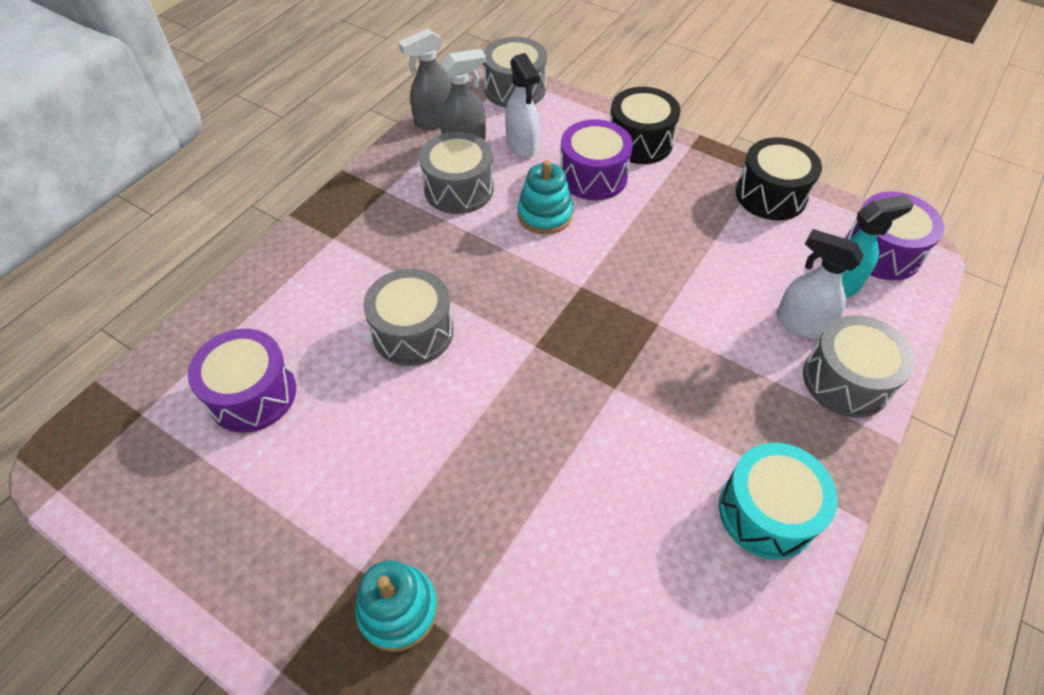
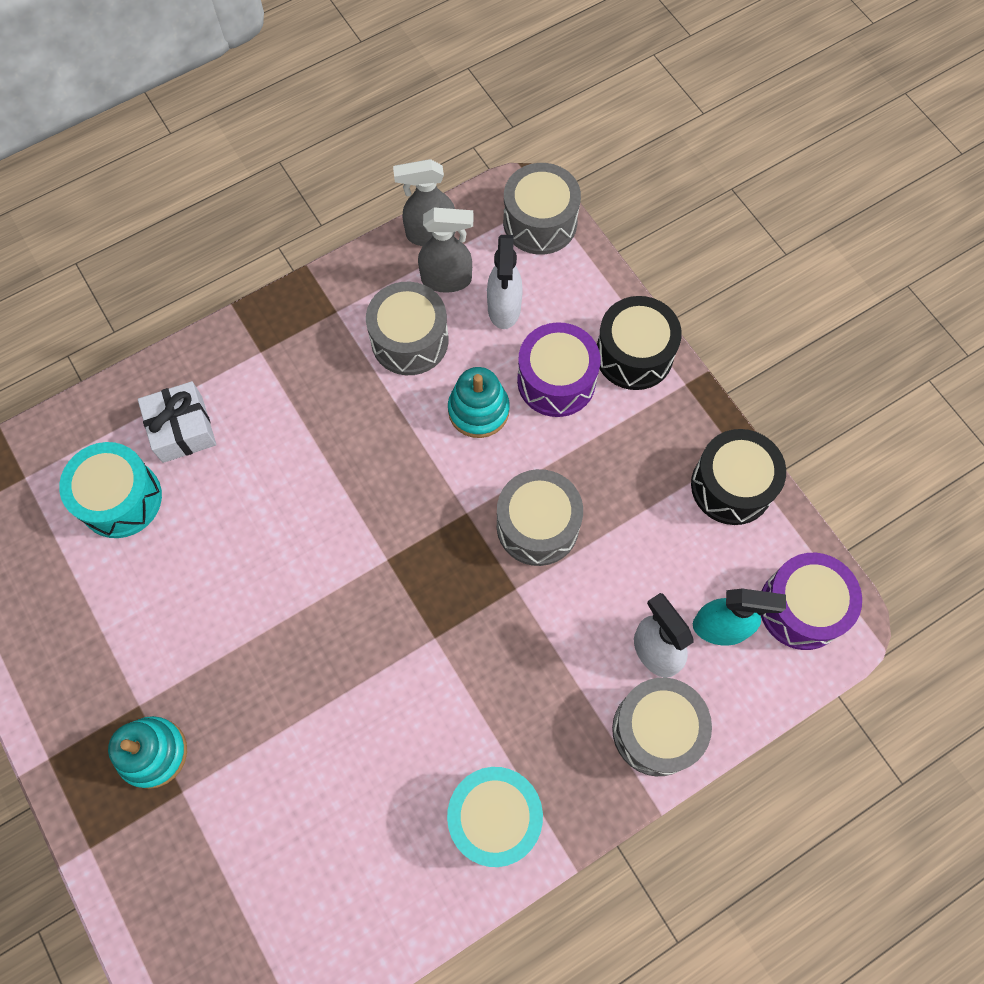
camera: 25 degrees right, 15 degrees up
purple drum [188,329,296,433] -> turquoise drum [59,442,162,538]
grey drum [363,269,454,366] -> grey drum moved to [497,469,583,566]
none -> white gift [138,381,216,463]

